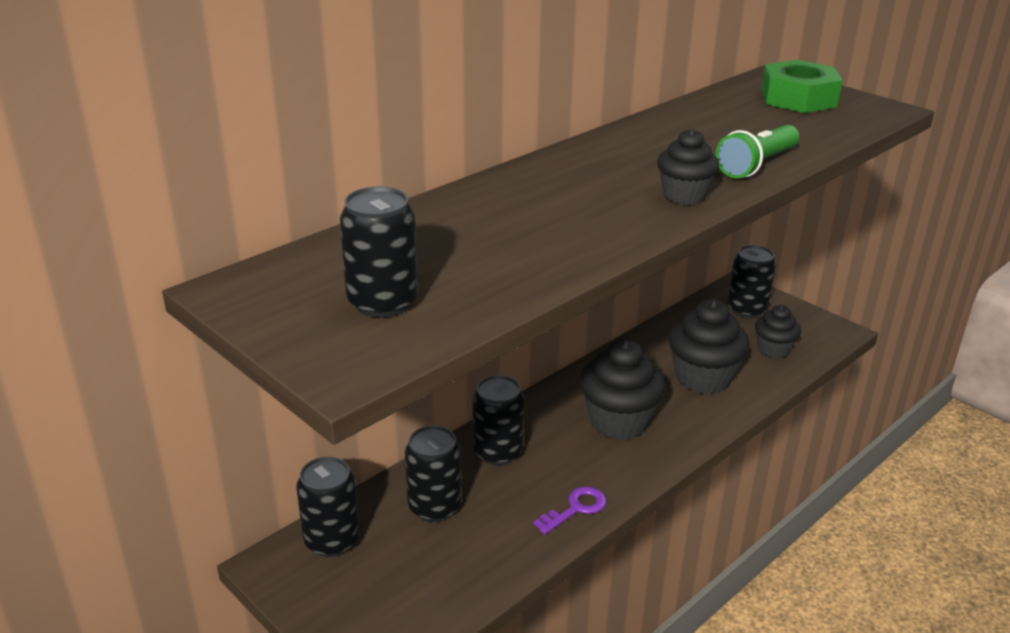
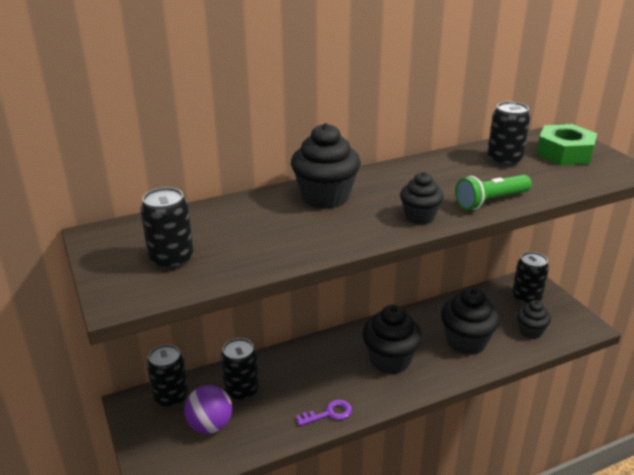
camera: 20 degrees right, 0 degrees up
black can [473,375,524,465] -> black can moved to [487,102,530,167]
none -> purple ball [185,385,232,434]
none -> black cupcake [291,123,361,209]

